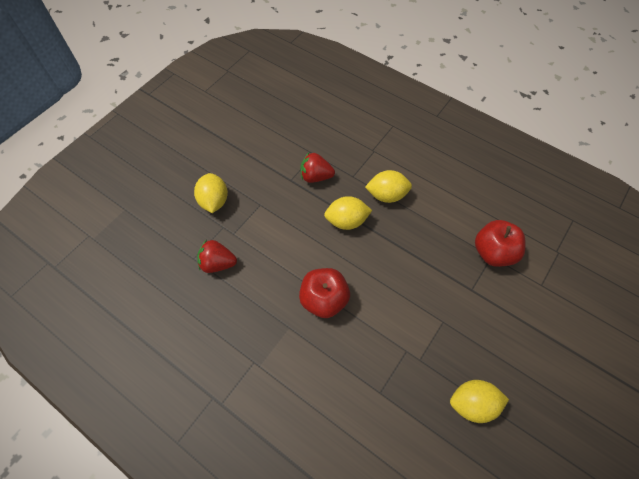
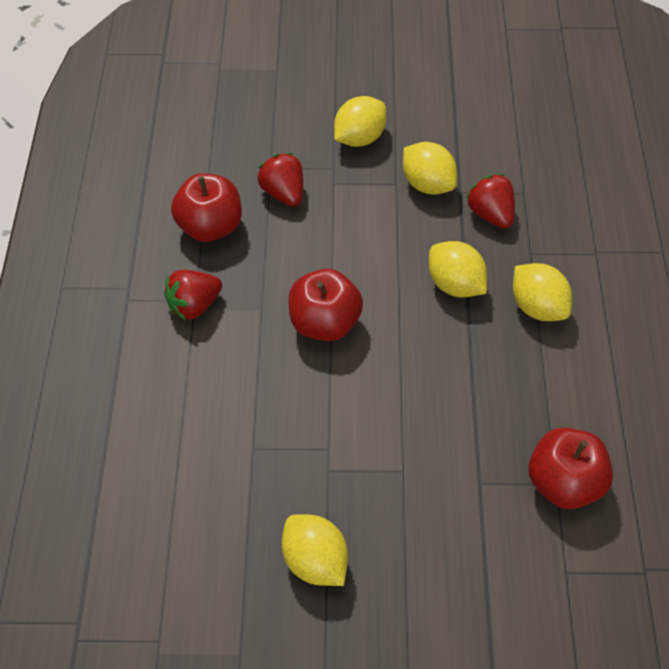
camera: 55 degrees right, 5 degrees down
none -> red strawberry [164,270,222,321]
none -> red apple [171,173,242,242]
none -> yellow lemon [403,142,457,195]

